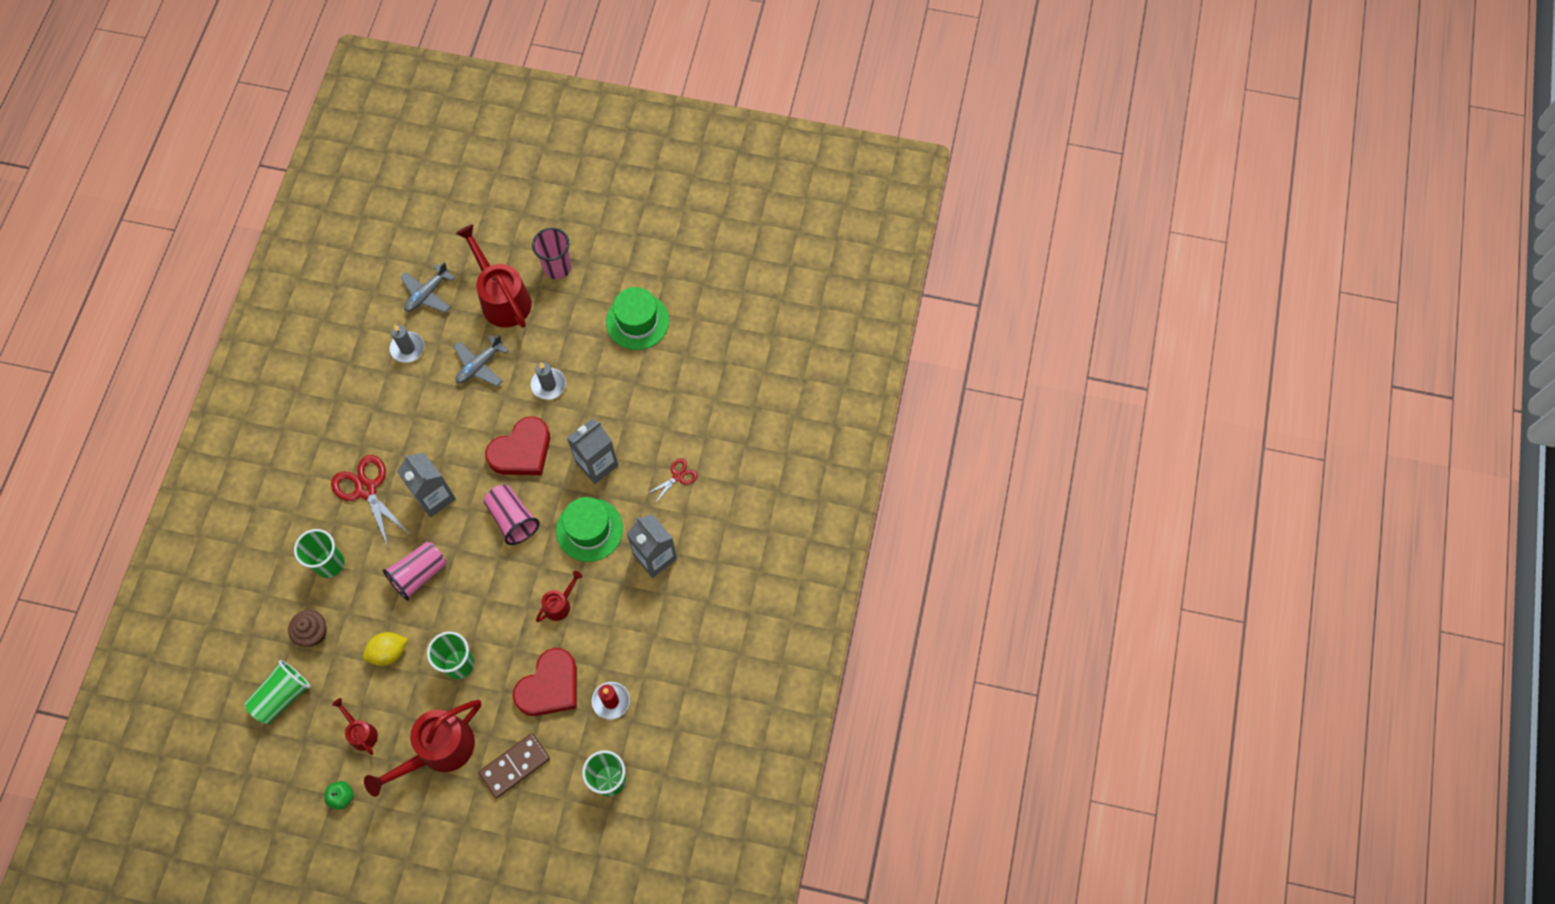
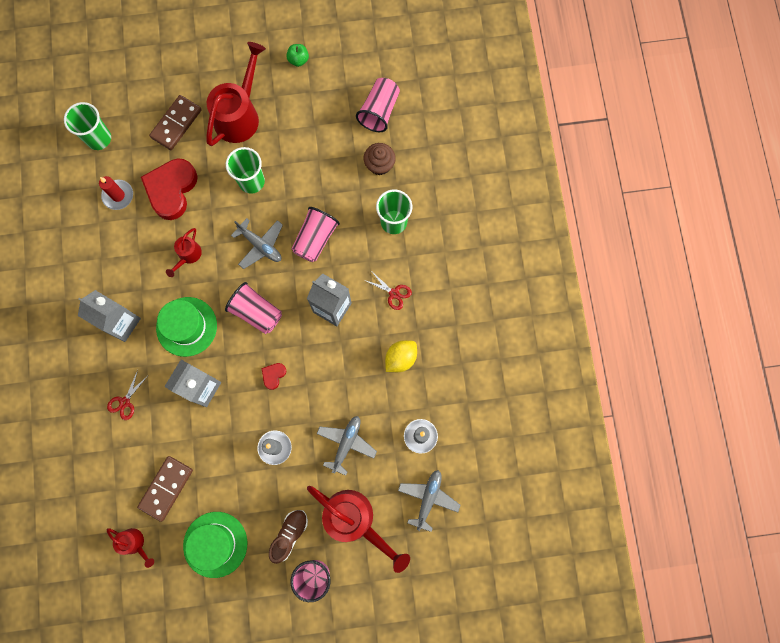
camera: 160 degrees right, 10 degrees up
green cup [244,660,311,724] -> pink cup [356,78,400,132]
red scissors [331,455,410,549] -> red scissors [364,271,412,310], size x0.53
red watering can [332,698,378,755] -> red watering can moved to [107,528,154,568]
yellow lemon [363,632,408,666] -> yellow lemon moved to [385,340,417,372]
red heart [485,416,550,475] -> red heart [261,363,286,390], size x0.43
none -> brown domino [137,456,193,522]
none -> grey plane [231,218,283,269]
none -> brown shoe [269,510,308,564]

